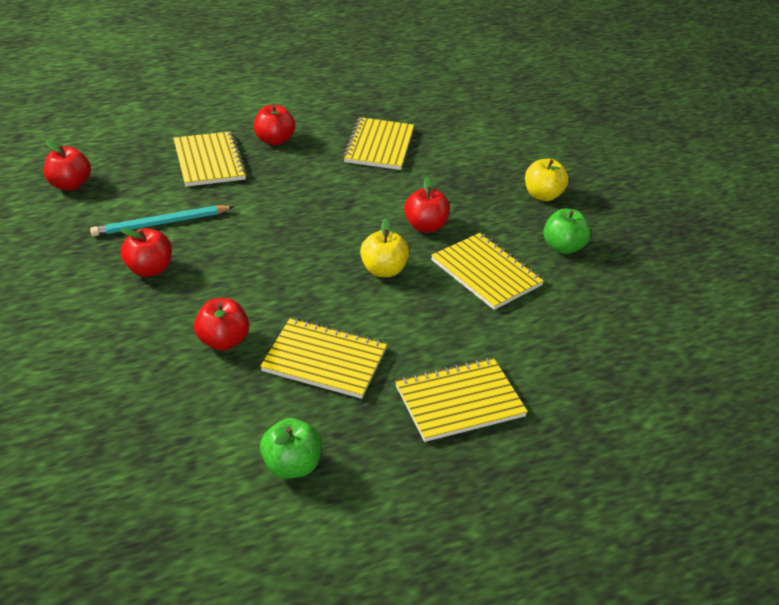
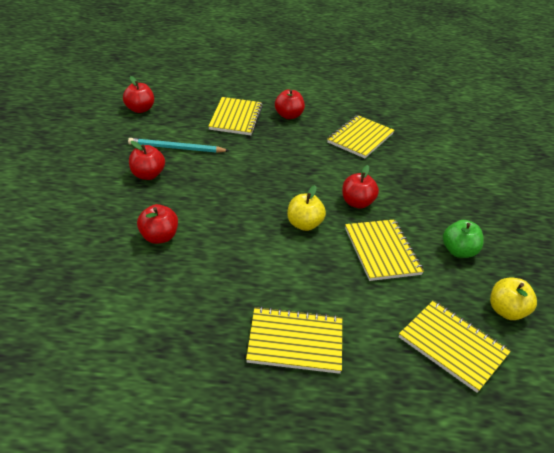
camera: 25 degrees right, 0 degrees up
yellow notebook [260,318,387,399] -> yellow notebook moved to [399,300,511,393]
green apple [260,418,322,478] -> none
yellow apple [525,159,569,201] -> yellow apple moved to [490,277,537,320]

